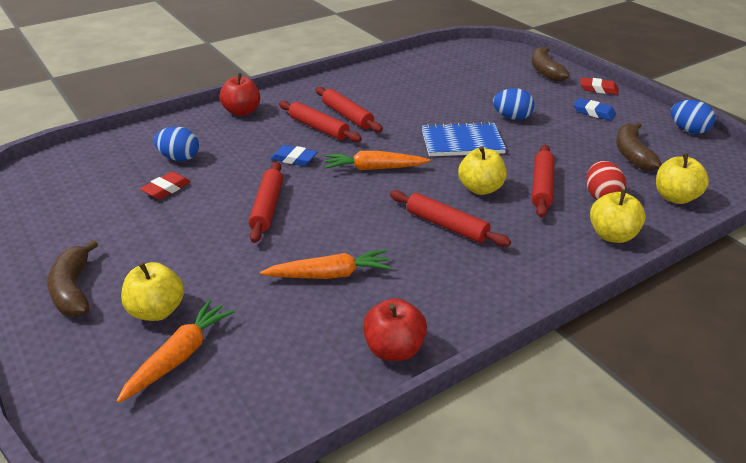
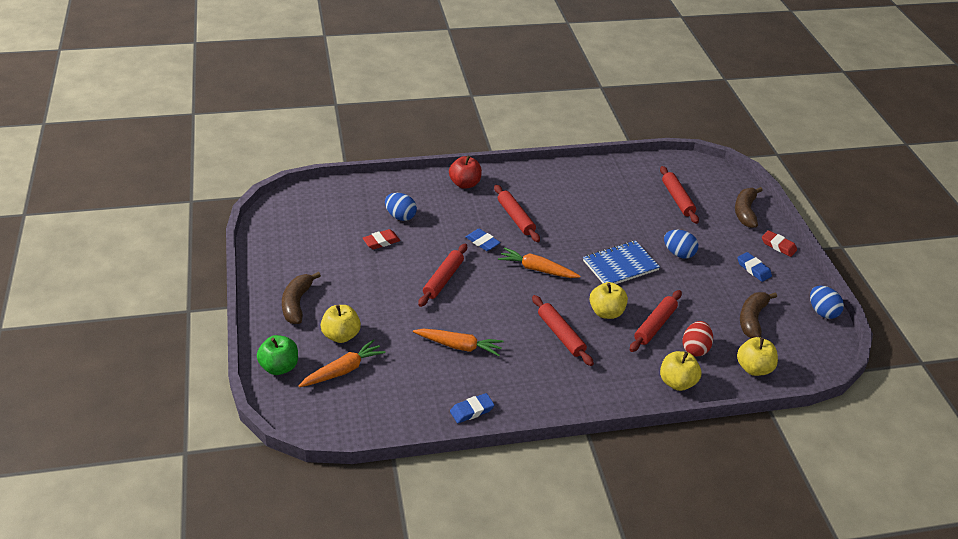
camera: 20 degrees right, 5 degrees up
red rolling pin [316,87,383,132] -> red rolling pin moved to [660,166,699,224]
red apple [363,298,427,361] -> blue eraser [450,393,495,423]
blue notebook [422,122,506,156] -> blue notebook turned 45 degrees counterclockwise [583,240,660,284]
none -> green apple [257,335,298,375]

